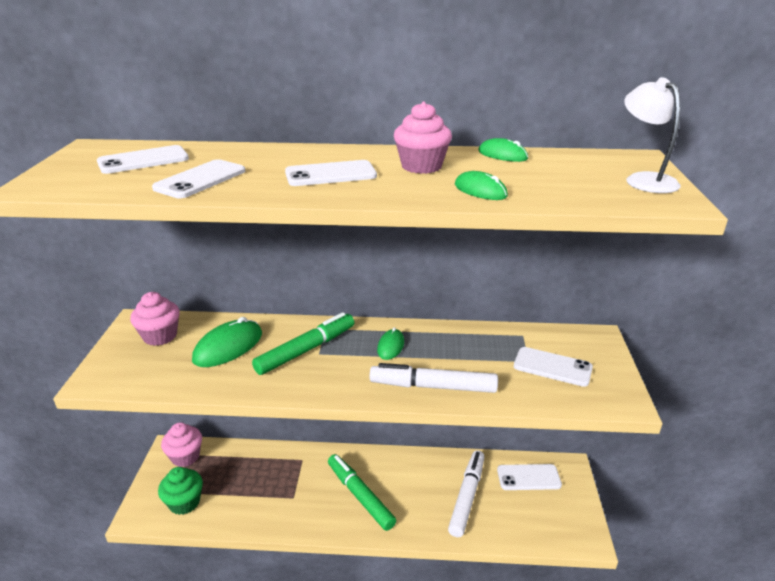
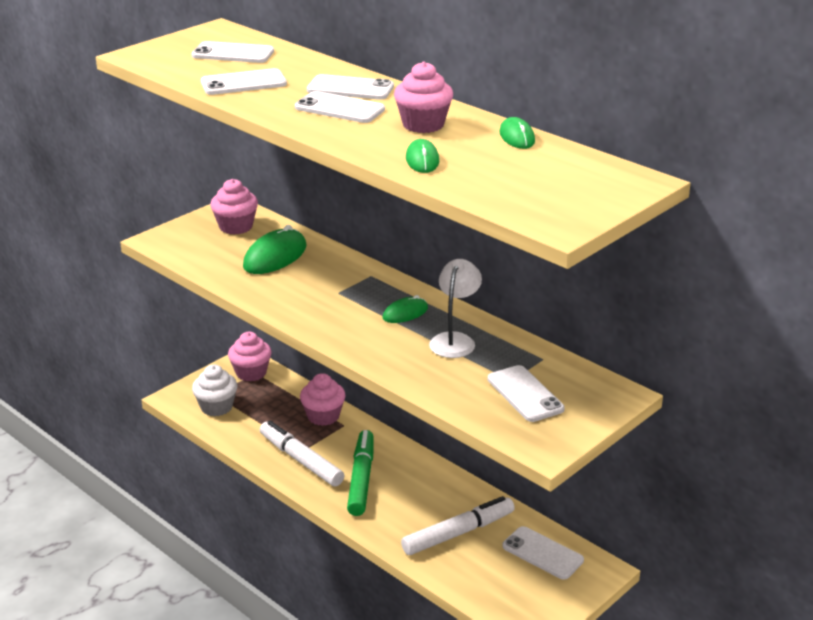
camera: 40 degrees right, 0 degrees up
green cupcake [158,467,203,515] -> white cupcake [192,365,238,416]
green mouse [192,317,262,367] -> green mouse turned 45 degrees counterclockwise [243,225,307,274]
green marker [252,312,354,375] -> none
white marker [370,363,498,393] -> white marker moved to [260,420,344,487]
white lamp [624,77,681,193] -> white lamp moved to [429,259,482,358]
none -> pink cupcake [300,373,346,426]
none -> white phone [307,74,394,100]

